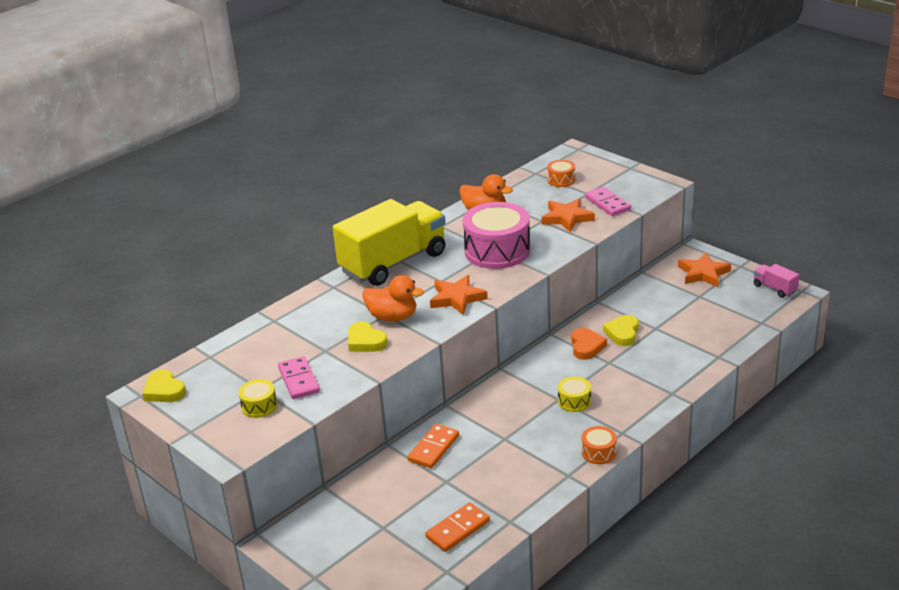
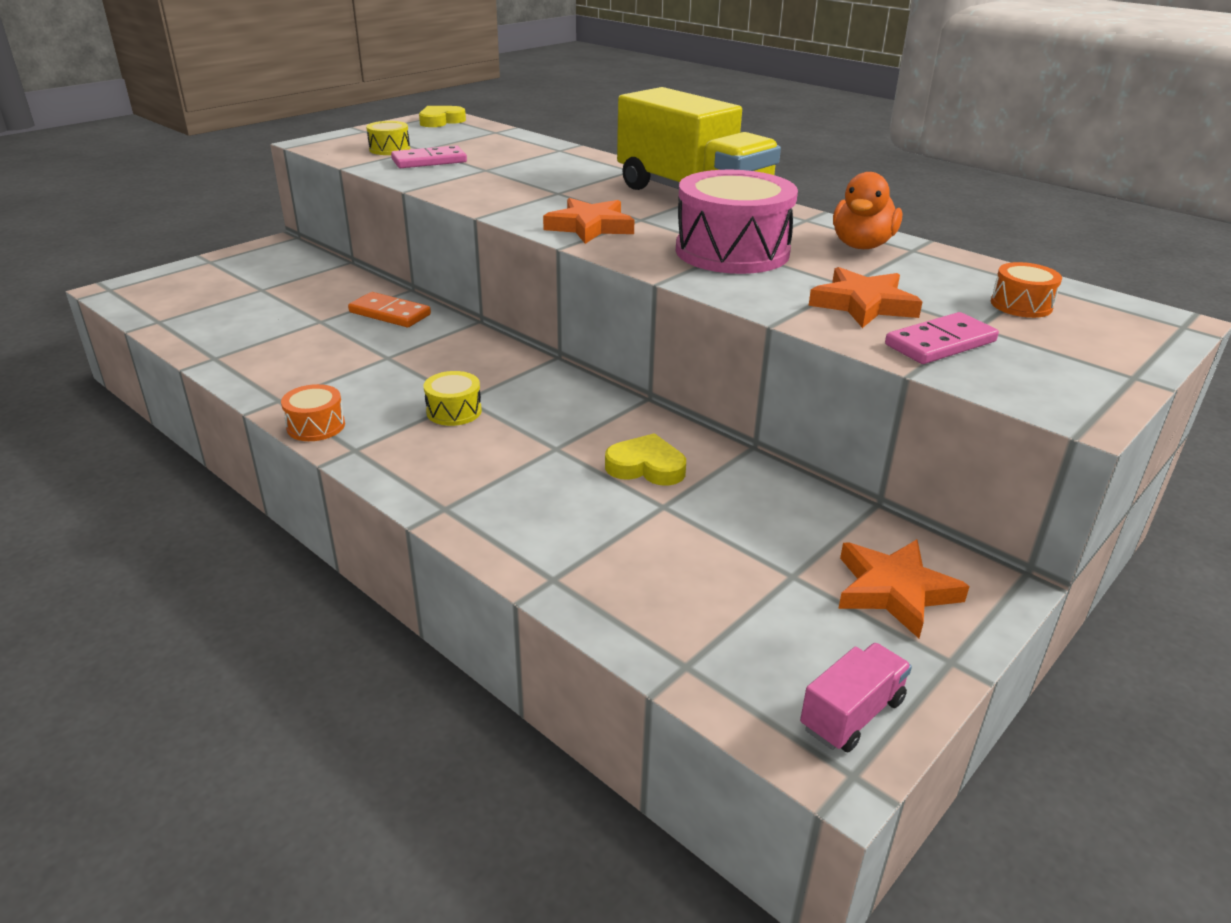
camera: 85 degrees right, 0 degrees up
yellow heart [348,322,388,352] -> none
orange duck [362,275,424,322] -> none
orange domino [425,502,490,552] -> none
orange heart [571,328,607,360] -> none

